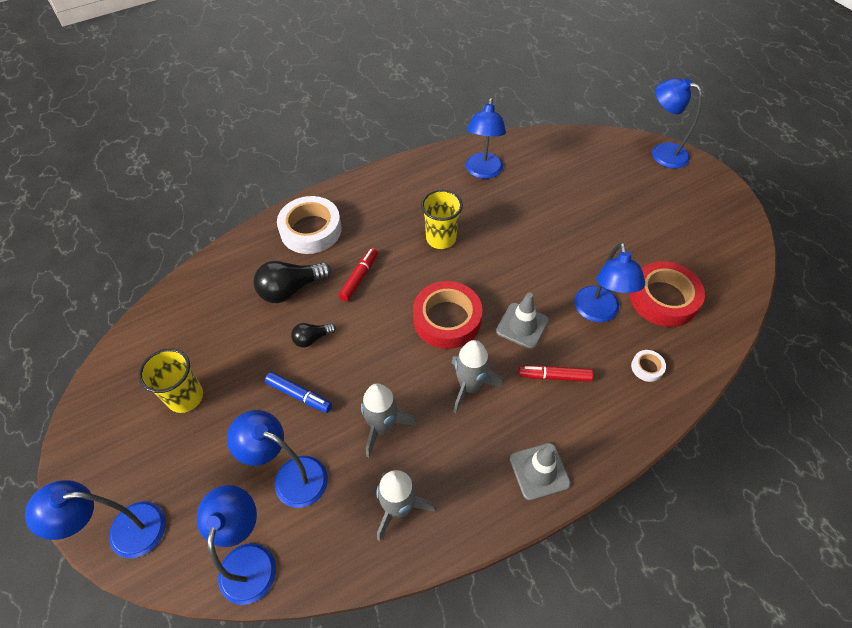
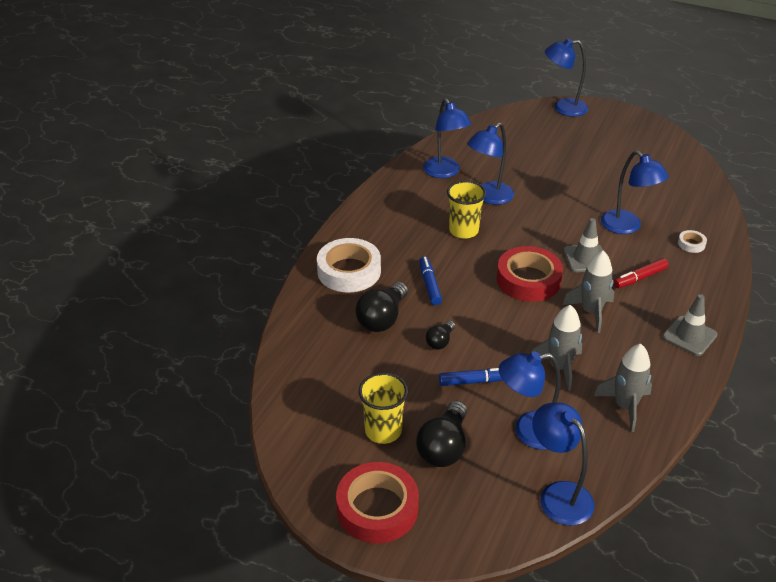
camera: 35 degrees left, 15 degrees down
blue lamp [25,480,166,558] -> blue lamp moved to [467,123,514,205]
red marker [338,248,378,301] -> blue marker [419,257,442,305]
red tape [630,261,705,327] -> red tape moved to [336,462,419,543]
none -> black light bulb [416,401,467,467]

